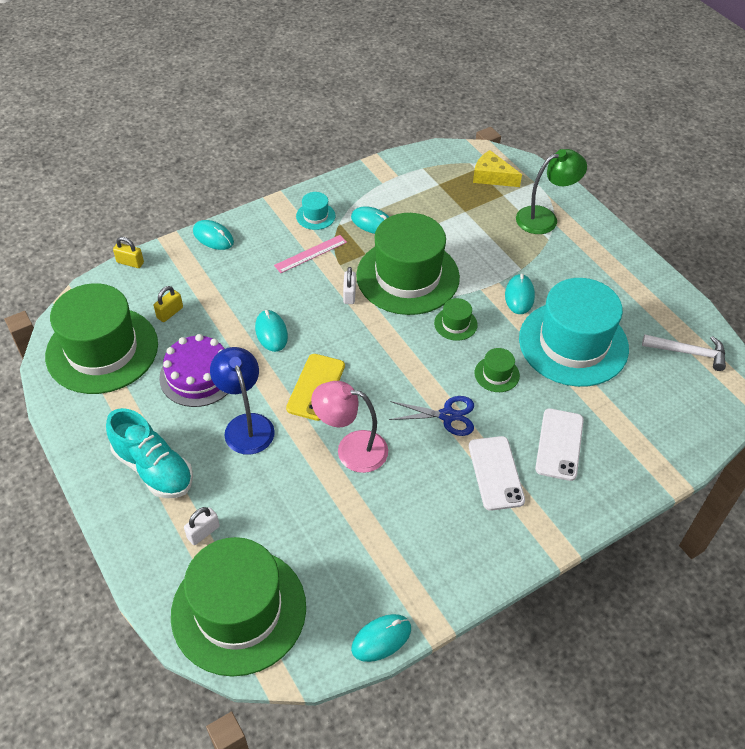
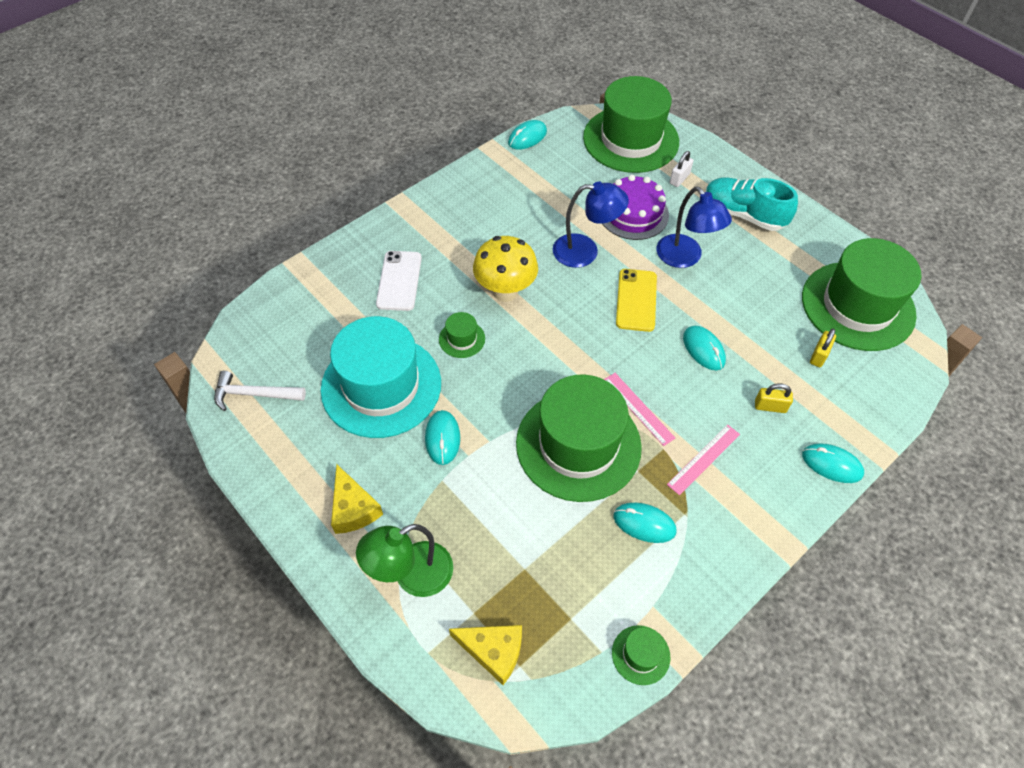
camera: 170 degrees right, 5 degrees up
yellow padlock [113,237,144,268] -> yellow padlock moved to [755,383,793,413]
purple cake [159,334,228,407] -> purple cake moved to [603,174,669,240]
turquoise hat [296,192,336,230] -> none
pink lamp [311,381,388,473] -> blue lamp [553,181,629,268]
white padlock [343,267,356,304] -> pink ruler [604,373,676,446]
blue scissors [389,396,474,436] -> yellow mushroom [473,236,538,302]
green hat [434,298,478,341] -> green hat moved to [612,625,670,685]
white phone [469,436,525,511] -> none
none -> yellow cheese [331,464,383,534]

